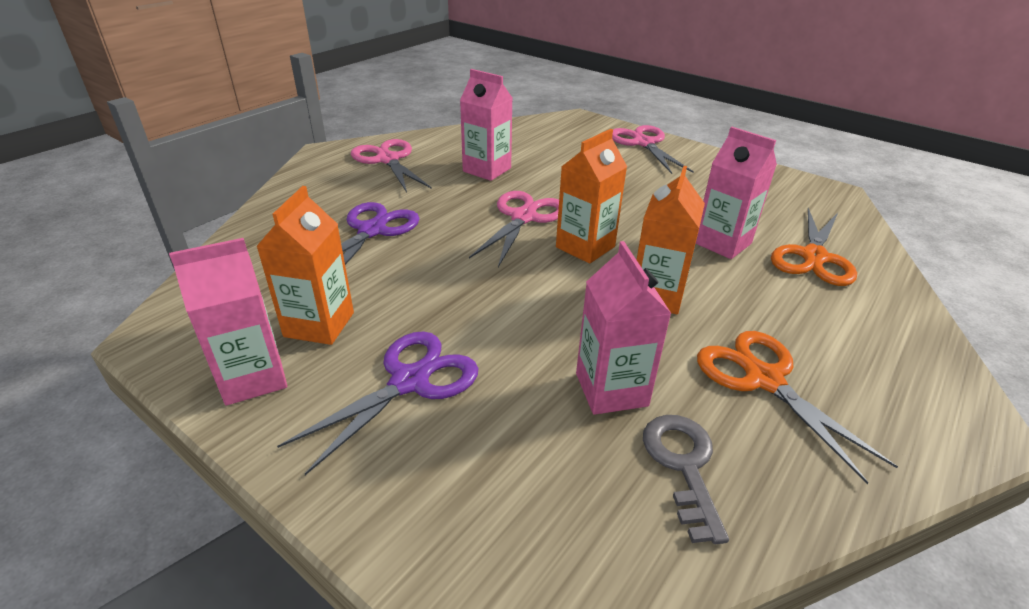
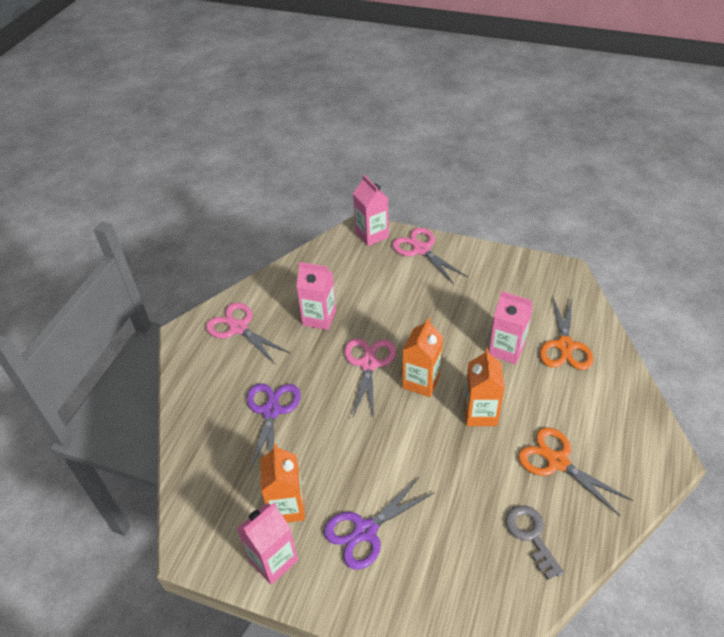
camera: 15 degrees left, 10 degrees up
purple scissors [277,331,478,475] -> purple scissors turned 150 degrees counterclockwise [324,476,435,570]
pink carton [576,241,672,415] -> pink carton moved to [353,175,389,246]

